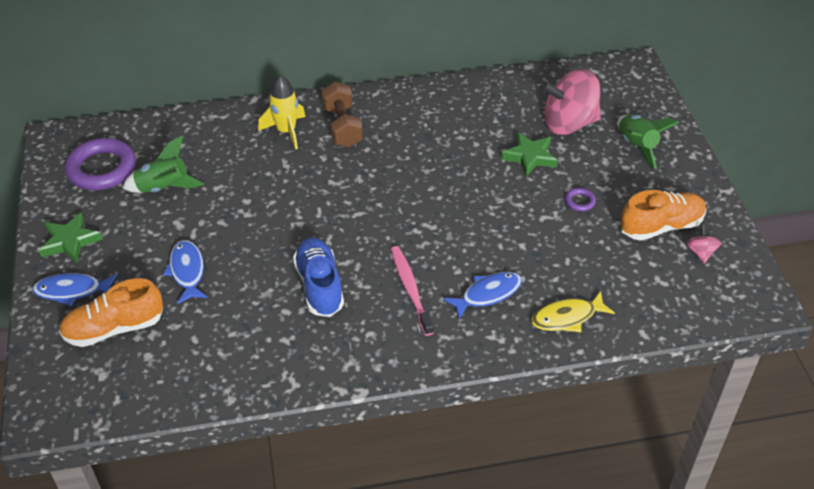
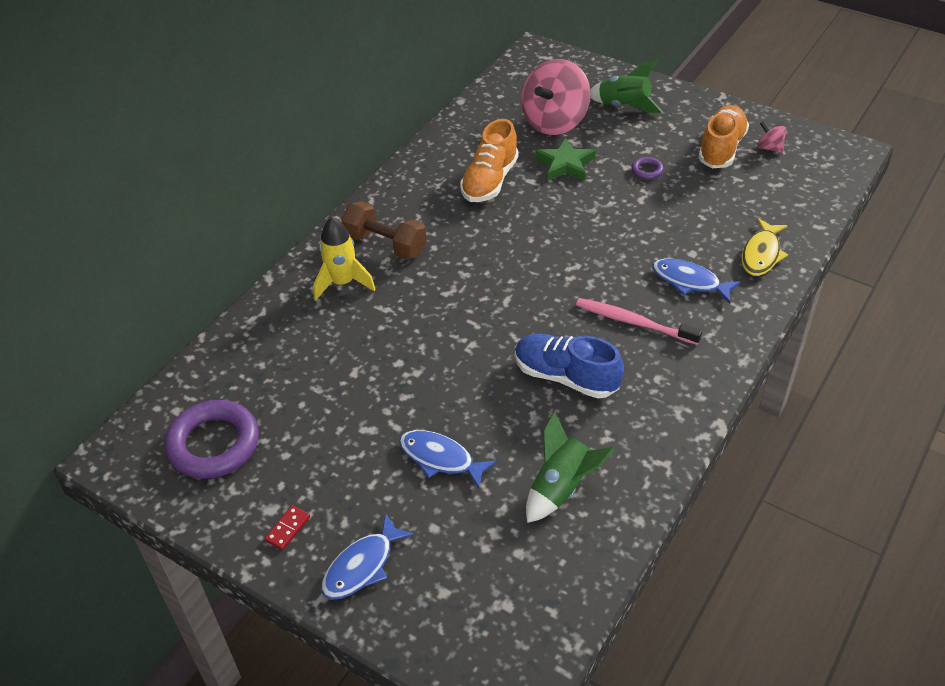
camera: 45 degrees left, 0 degrees up
green star [39,212,103,263] -> red domino [265,505,310,550]
orange shoe [59,278,163,347] -> orange shoe moved to [460,119,519,202]
green rocket [122,136,204,193] -> green rocket moved to [526,411,615,523]
blue fish [443,272,522,319] -> blue fish turned 75 degrees counterclockwise [652,259,741,303]

